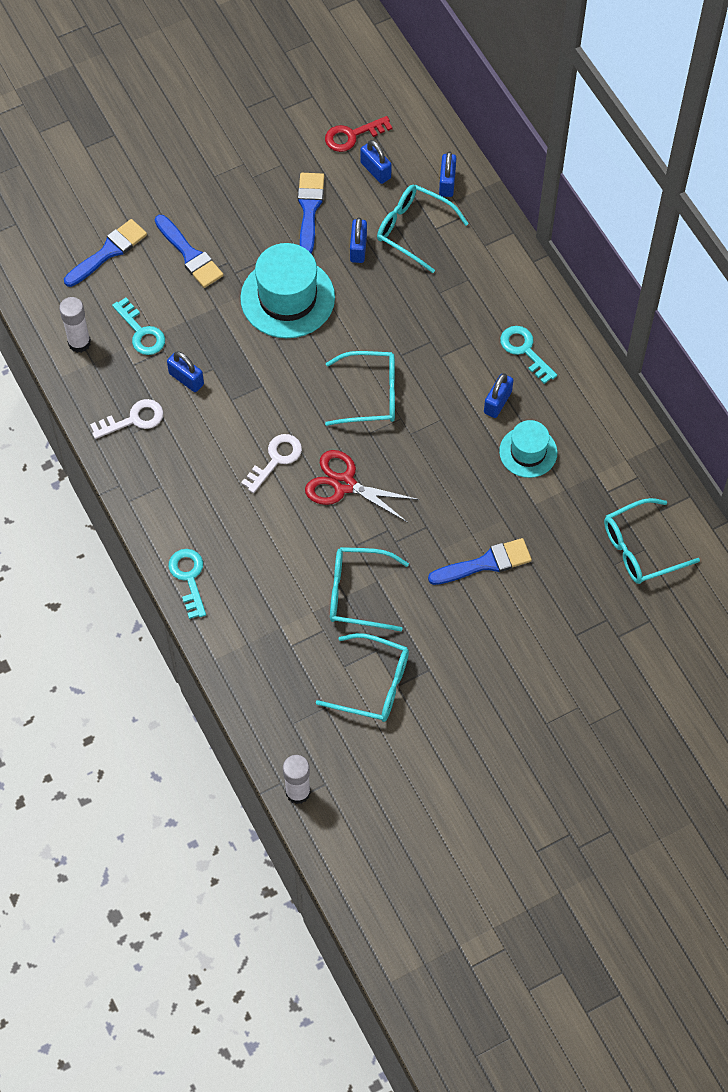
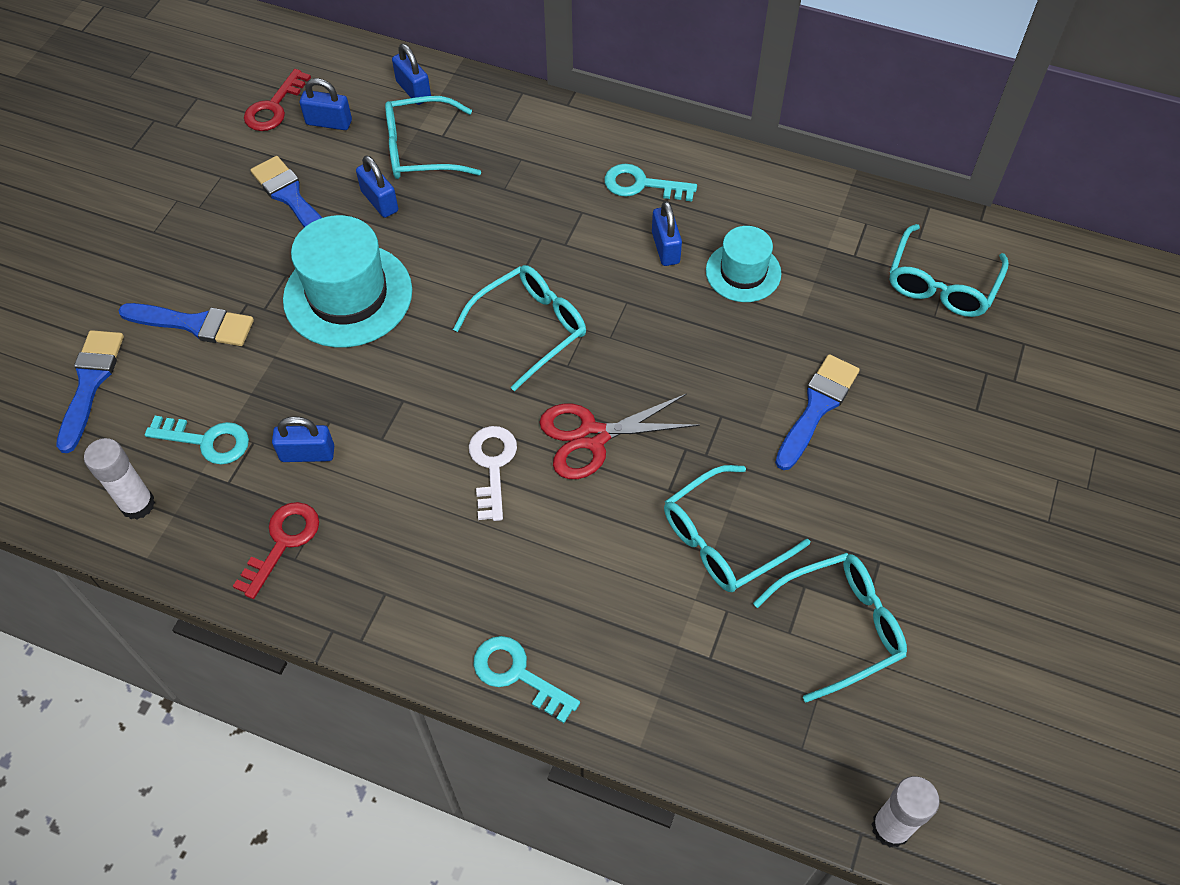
camera: 40 degrees left, 5 degrees down
white key [90,399,164,439] -> red key [233,502,319,599]

